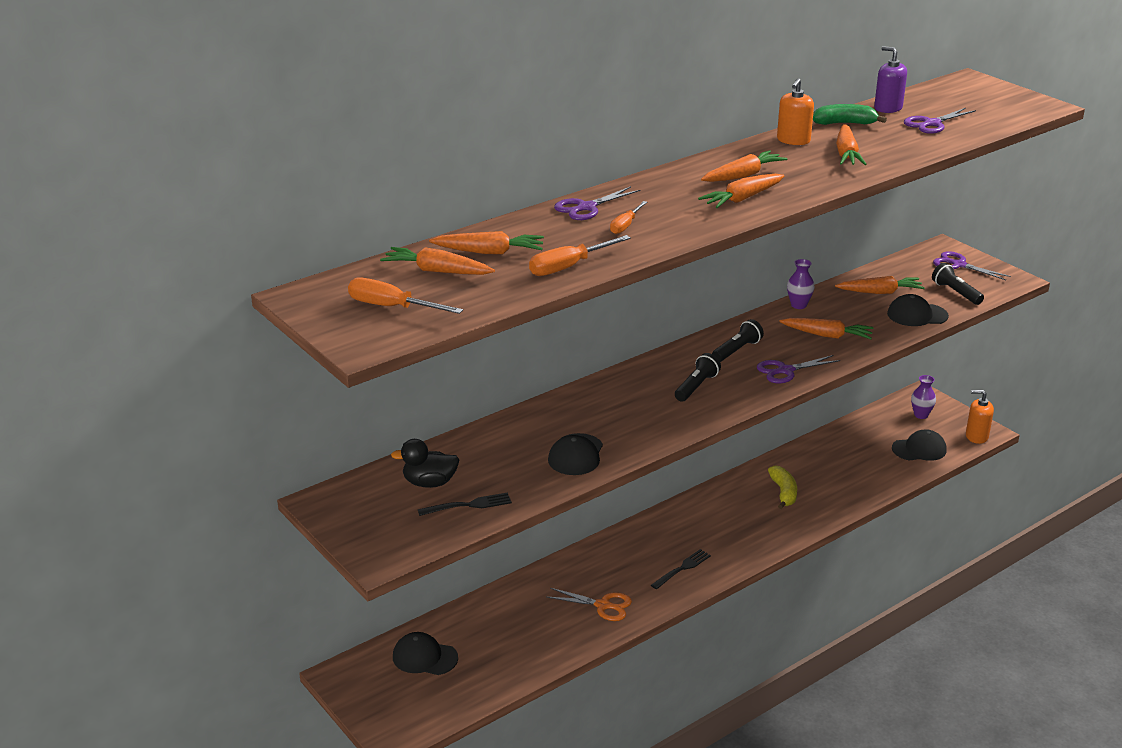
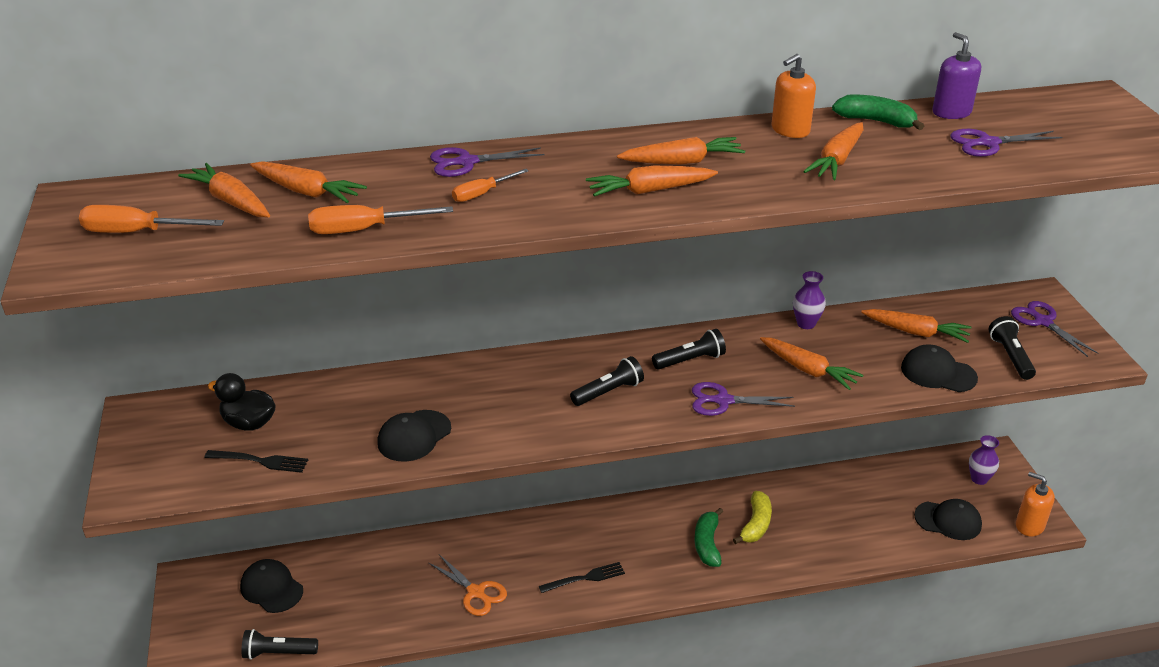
camera: 25 degrees right, 5 degrees up
orange screwdriver [348,277,463,314] -> orange screwdriver turned 45 degrees counterclockwise [79,205,224,233]
none -> black flashlight [241,629,318,660]
none -> green banana [695,508,723,567]

